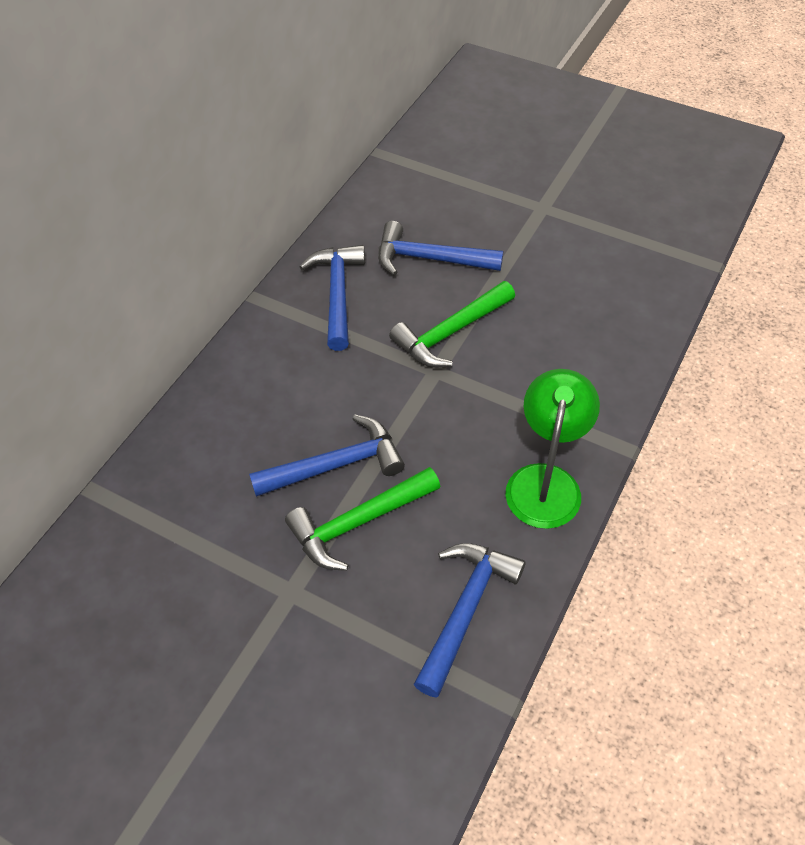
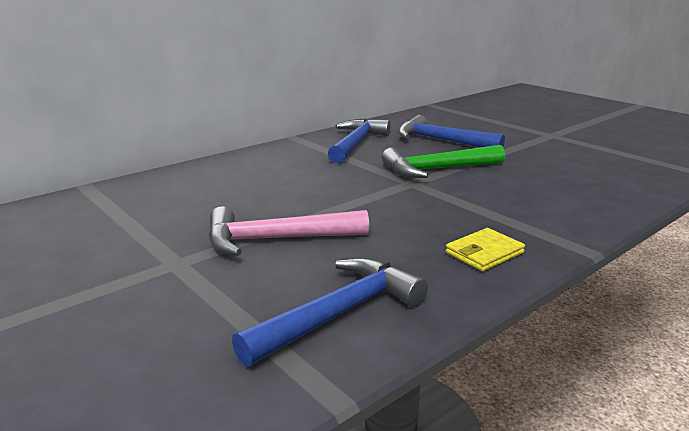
camera: 20 degrees right, 30 degrees down
blue hammer [249,414,405,497] -> none
green hammer [285,467,440,571] -> pink hammer [208,206,369,256]
green lamp [506,369,600,529] -> yellow wallet [446,228,525,271]

